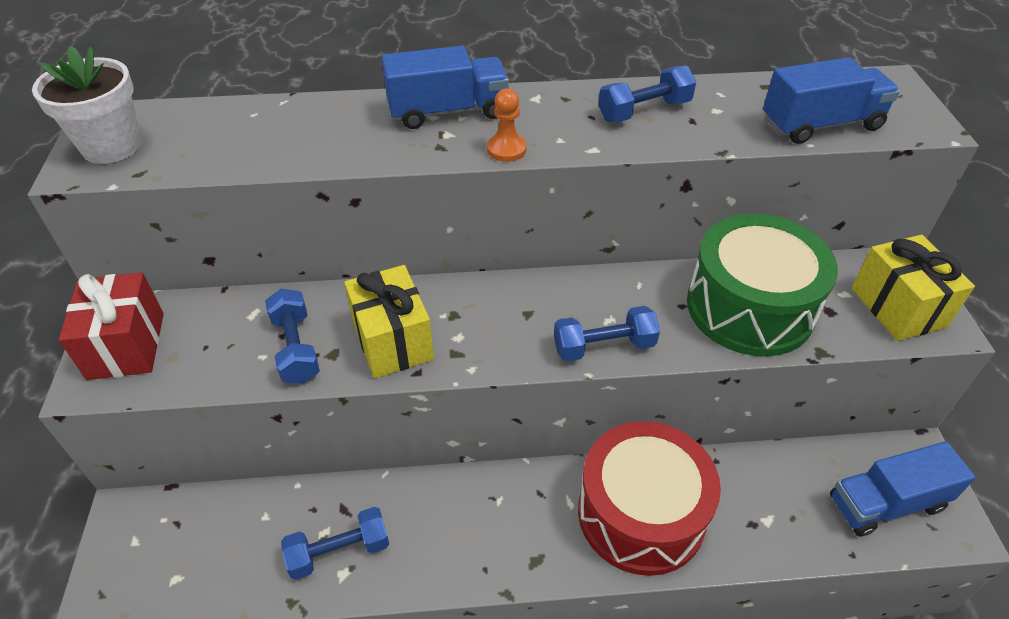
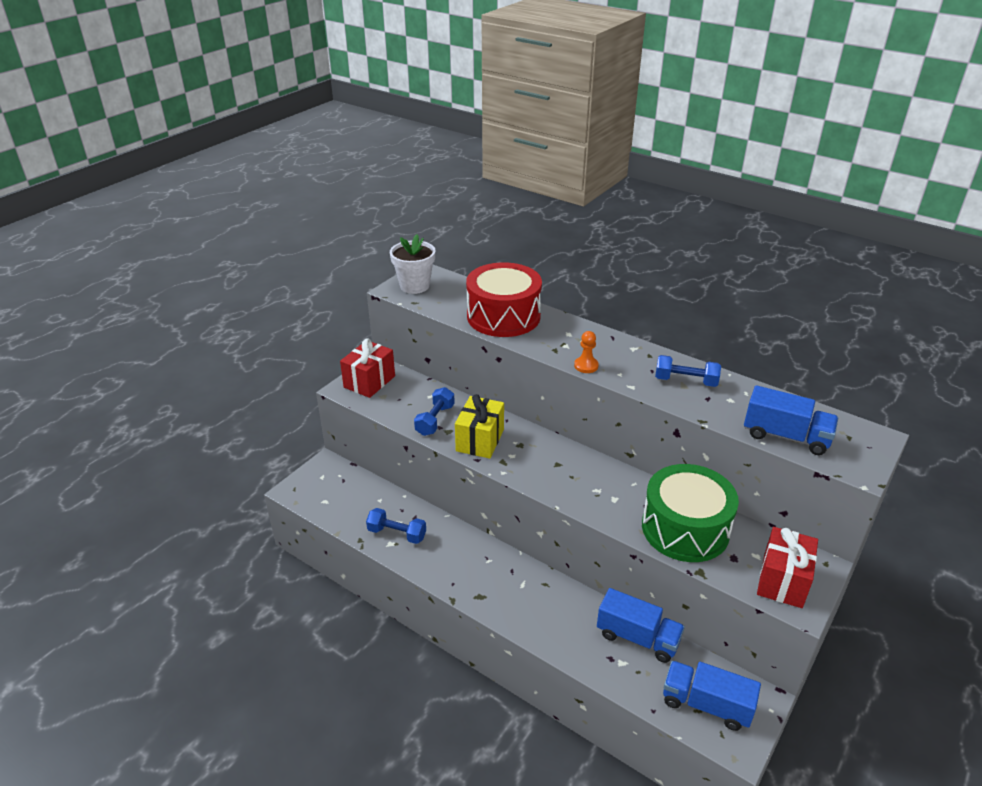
camera: 40 degrees right, 10 degrees down
blue truck [382,45,509,129] -> blue truck moved to [597,588,685,663]
blue dumbbell [554,306,660,362] -> none
red drum [578,421,721,576] -> red drum moved to [466,262,542,337]
yellow gift [852,235,975,341] -> red gift [757,527,818,608]

